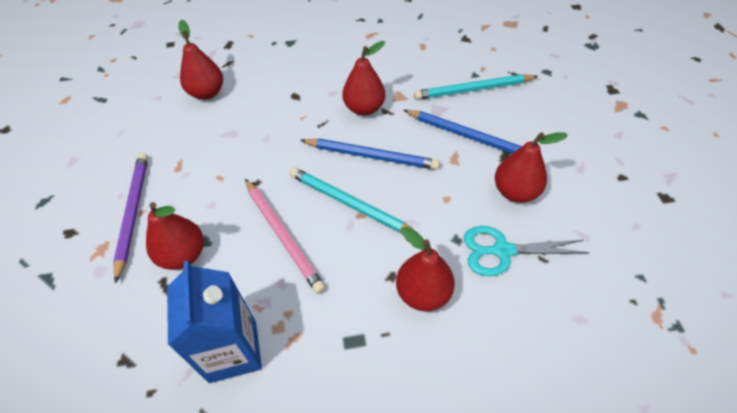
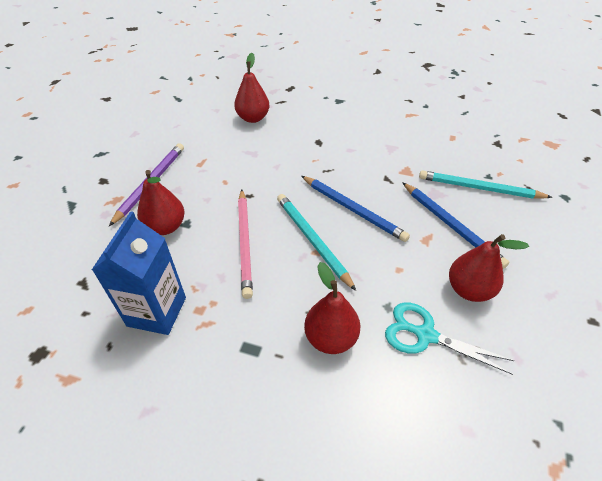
camera: 25 degrees right, 5 degrees down
red pear [342,41,385,116] -> none

